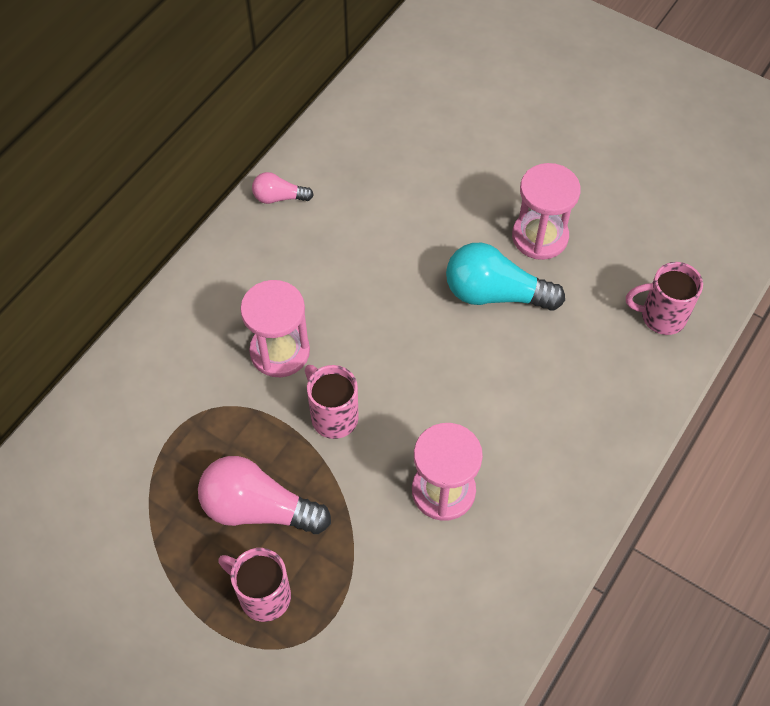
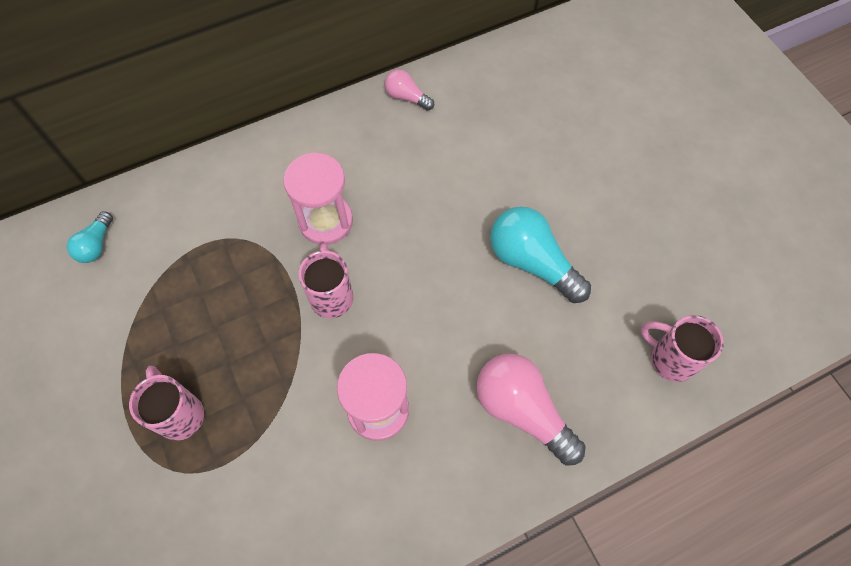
camera: 30 degrees right, 5 degrees up
pink light bulb [198,456,331,534] -> pink light bulb moved to [476,354,586,466]
pink hourglass [512,163,581,260] -> none
none -> turquoise light bulb [67,211,113,263]

